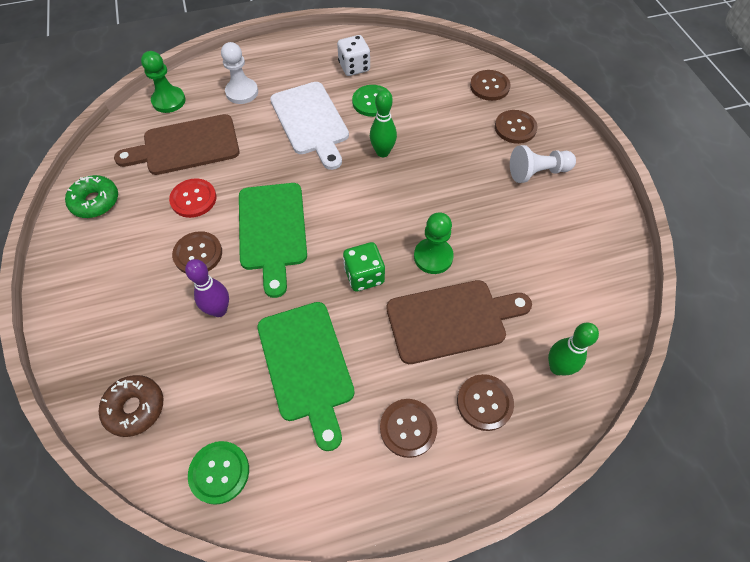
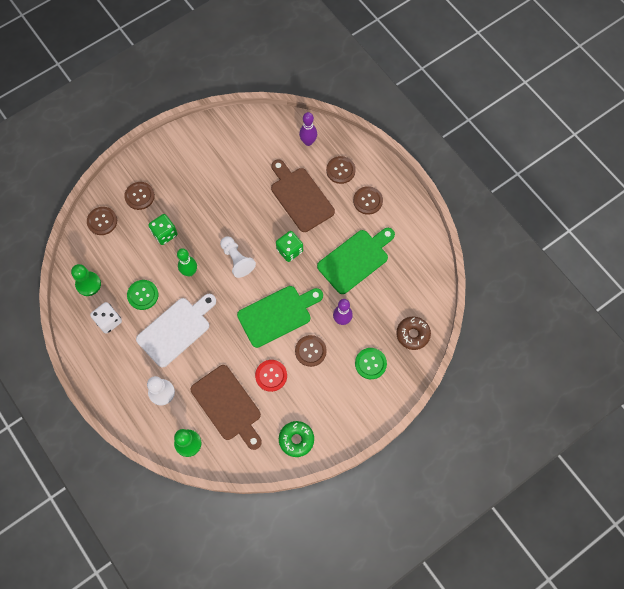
camera: 110 degrees left, 10 degrees up
green button [188,441,249,505] -> green button moved to [355,348,387,379]
green pawn [414,212,454,274] -> green pawn moved to [71,264,101,296]
white pawn [510,145,576,183] -> white pawn moved to [220,236,256,278]
green bowling pin [548,323,599,375] -> purple bowling pin [299,112,317,146]
none -> green dice [148,214,178,245]

